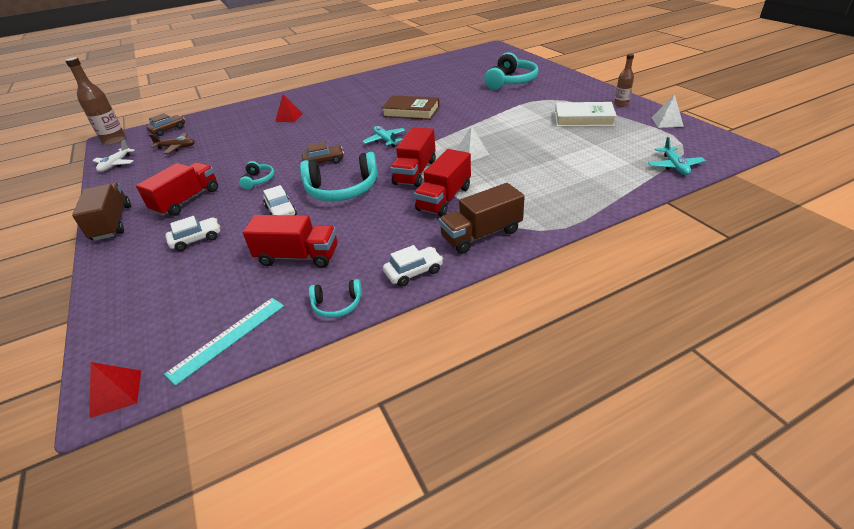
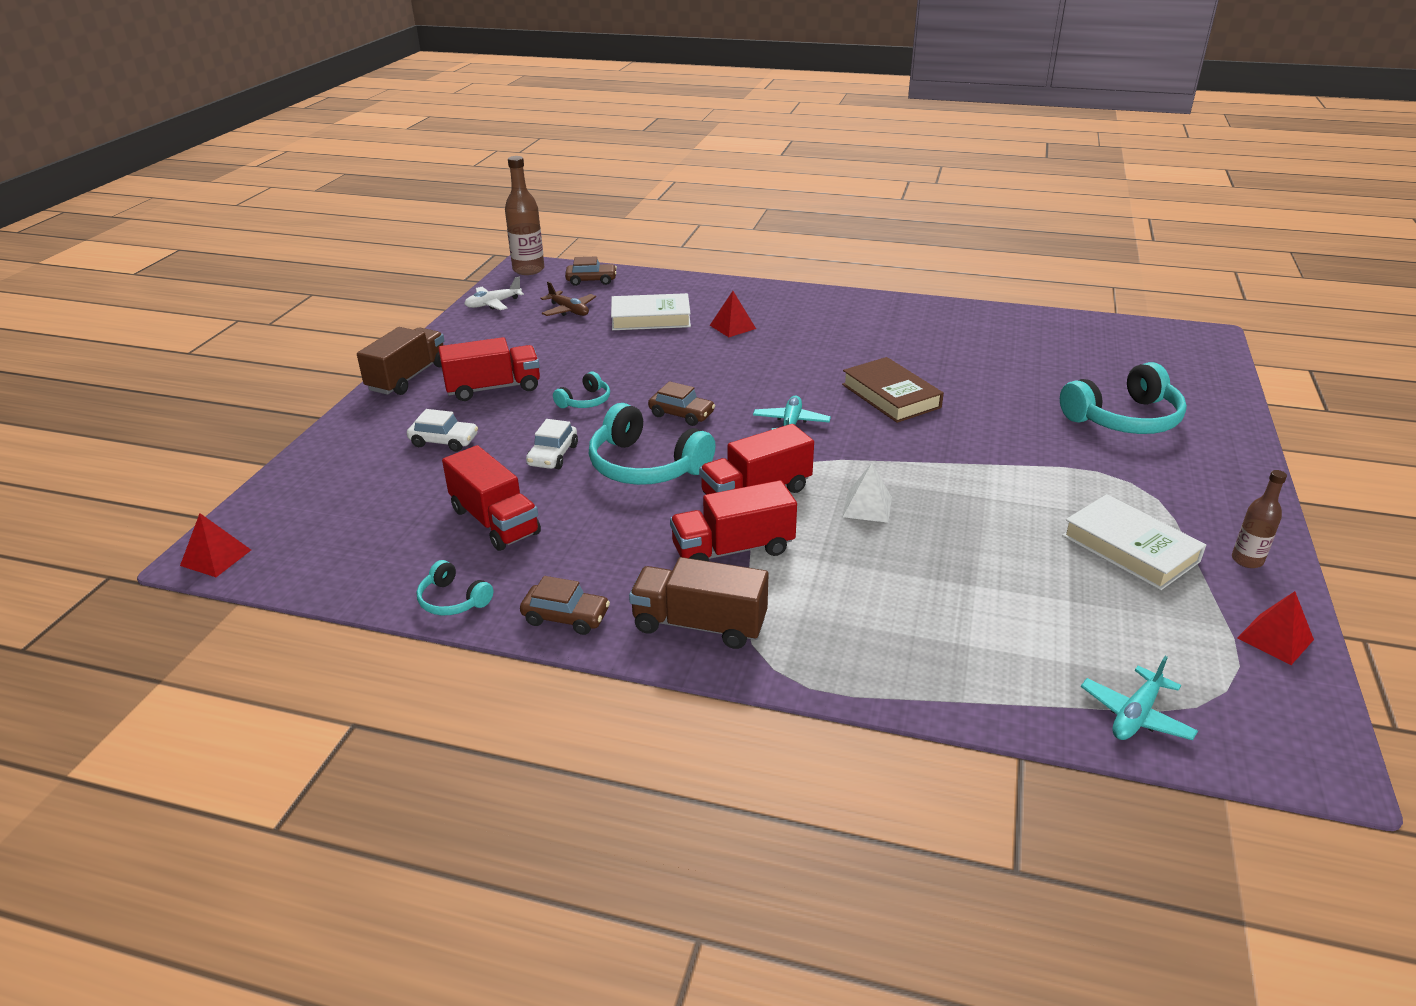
camera: 40 degrees right, 5 degrees down
turquoise ruler [164,298,284,386] -> none
white car [383,245,443,287] -> brown car [520,576,610,635]
white pyramid [651,94,684,128] -> red pyramid [1237,591,1314,665]
none -> white book [611,293,691,330]

